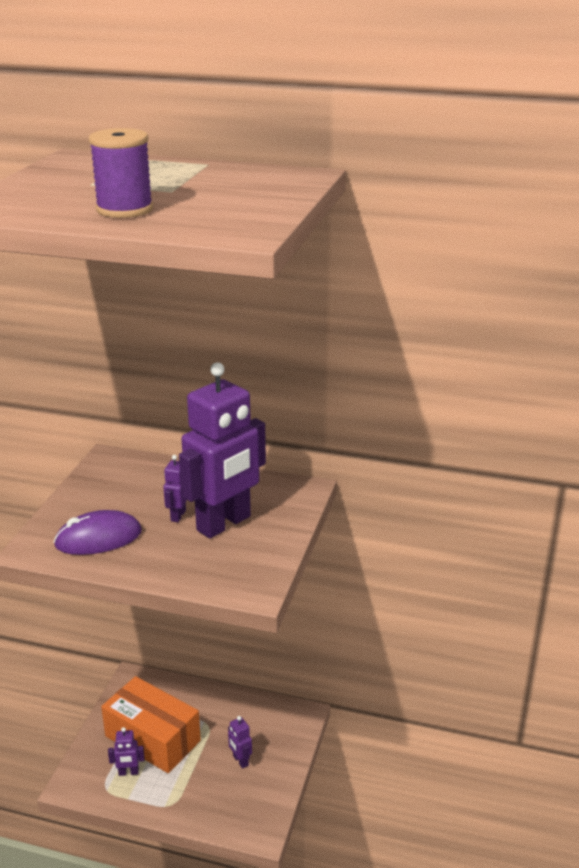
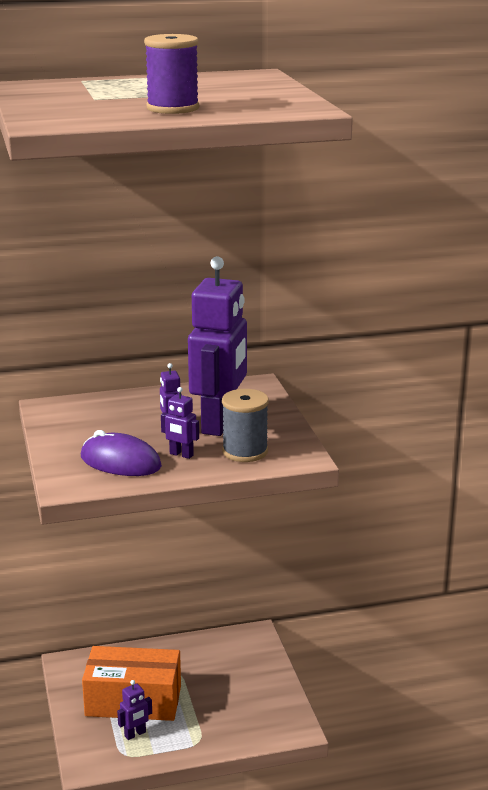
camera: 30 degrees left, 5 degrees down
purple mouse [54,510,142,555] -> purple mouse turned 75 degrees clockwise [81,430,162,476]
purple robot [228,716,252,769] -> purple robot moved to [161,387,199,459]
none -> grey spool [222,389,269,462]

